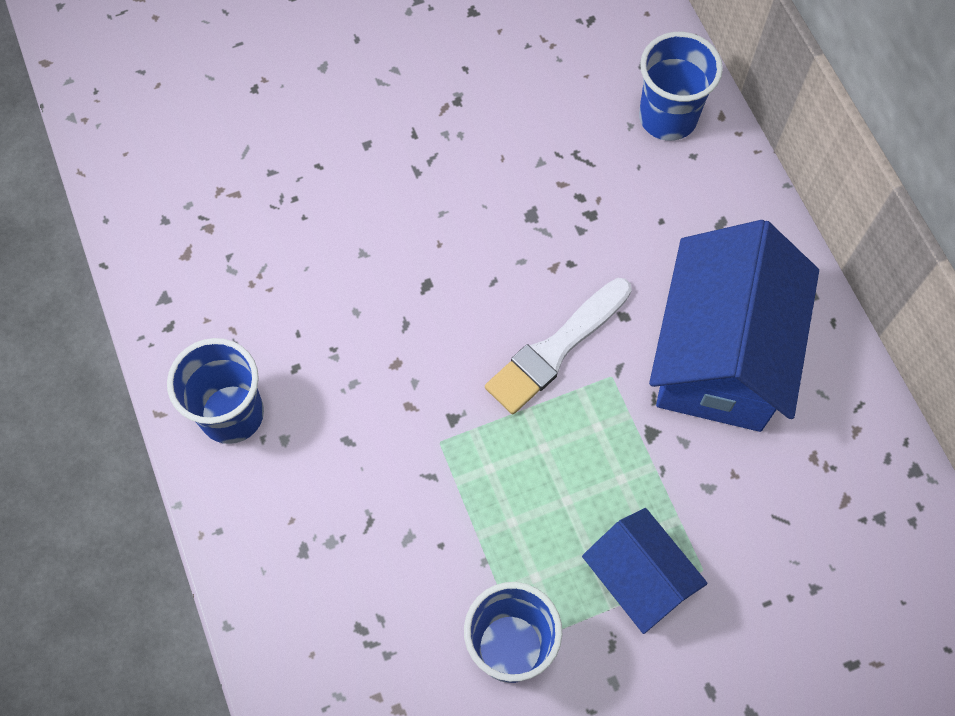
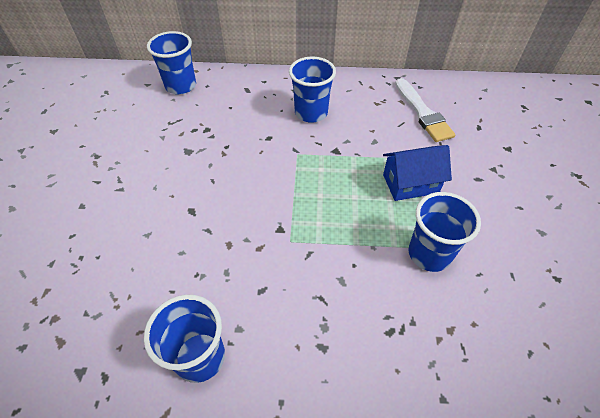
camera: 65 degrees left, 15 degrees down
white brush [485,278,632,414] -> white brush moved to [395,78,455,142]
blue house [649,220,819,432] -> blue cup [289,57,336,123]

